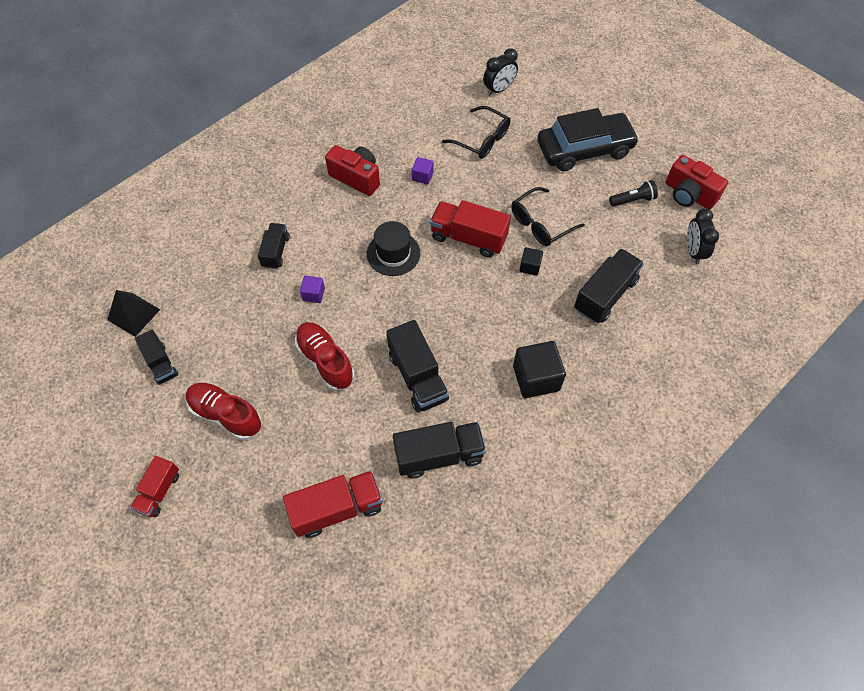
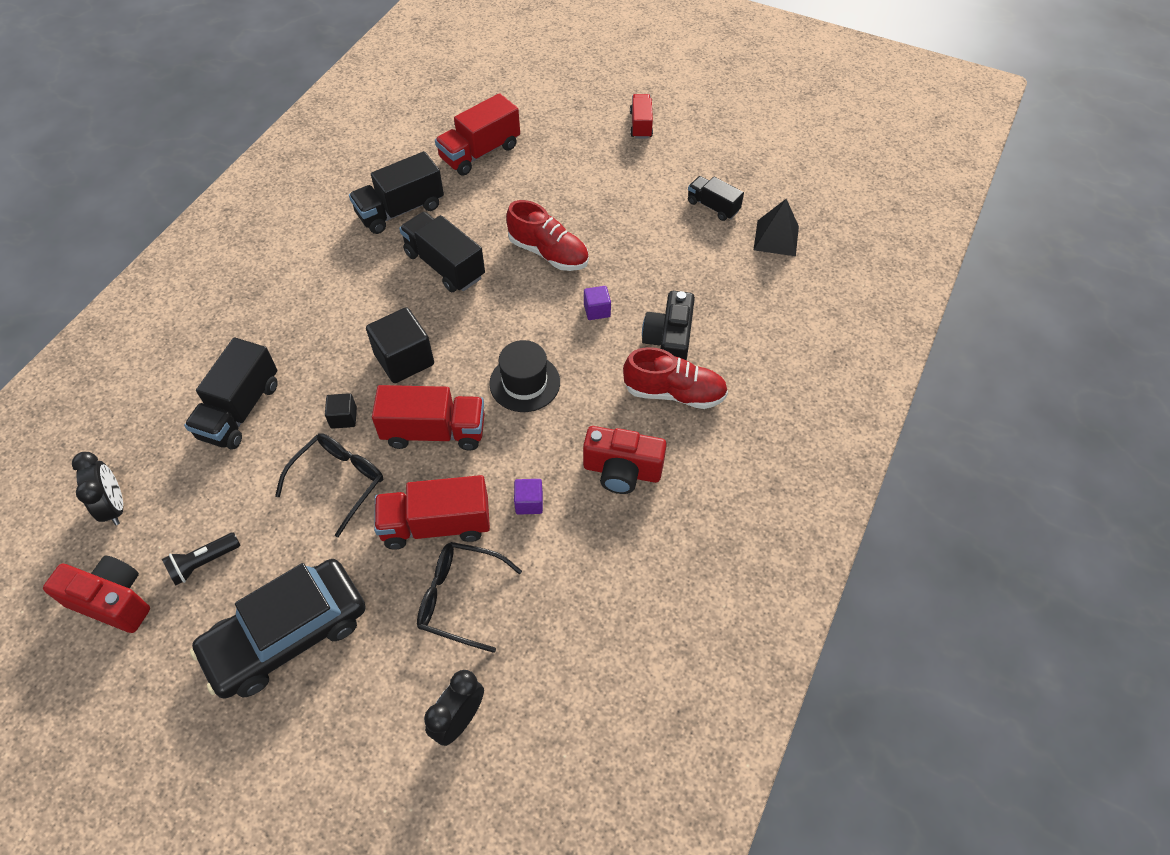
camera: 160 degrees right, 5 degrees down
red shoe [186,383,262,440] -> red shoe moved to [623,347,728,409]
black truck [258,223,290,269] -> black camera [642,291,695,360]
black cube [513,341,566,398] -> black cube moved to [366,307,434,383]
none -> red truck [374,475,490,549]

